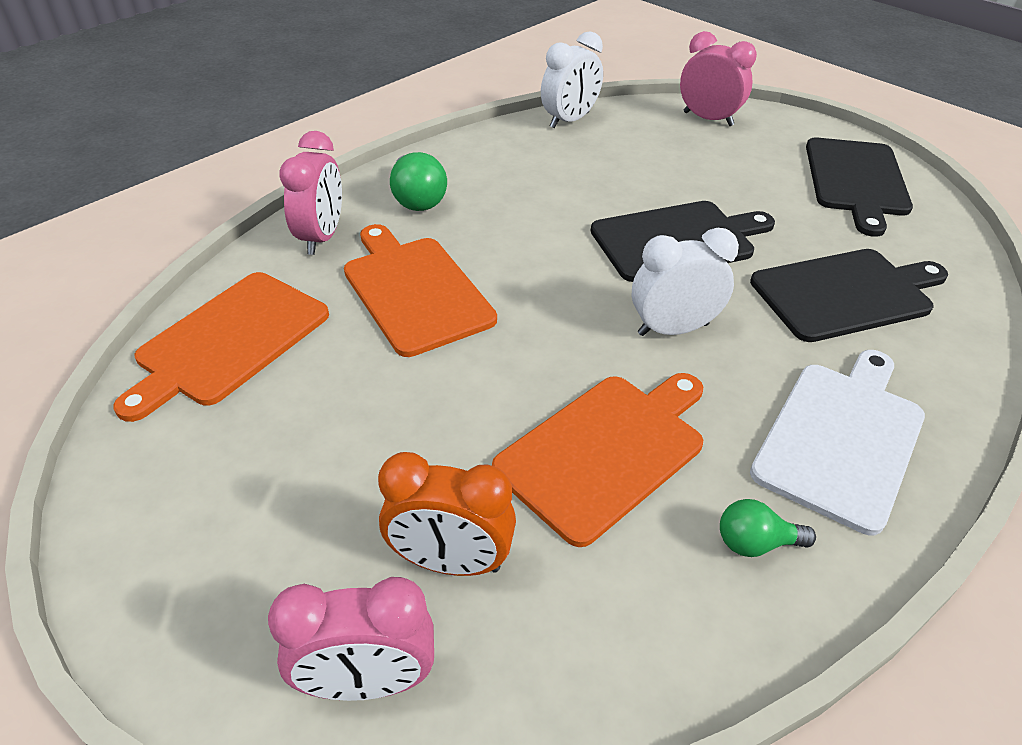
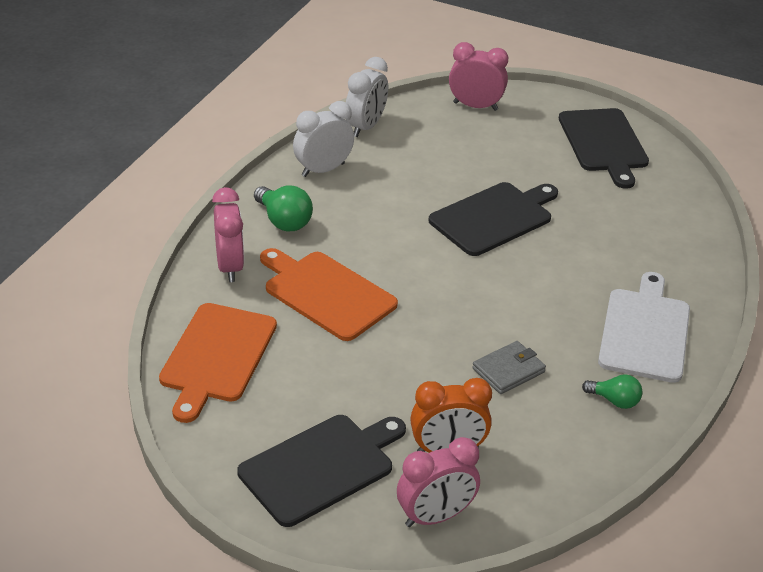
camera: 20 degrees left, 5 degrees down
orange cutting board [492,373,703,547] -> grey wallet [472,341,546,394]
white clock [632,228,739,336] -> white clock moved to [293,101,354,177]
green light bulb [720,499,816,557] -> green light bulb turned 135 degrees counterclockwise [582,374,642,409]
black cutting board [750,249,948,342] -> black cutting board moved to [237,415,406,527]

